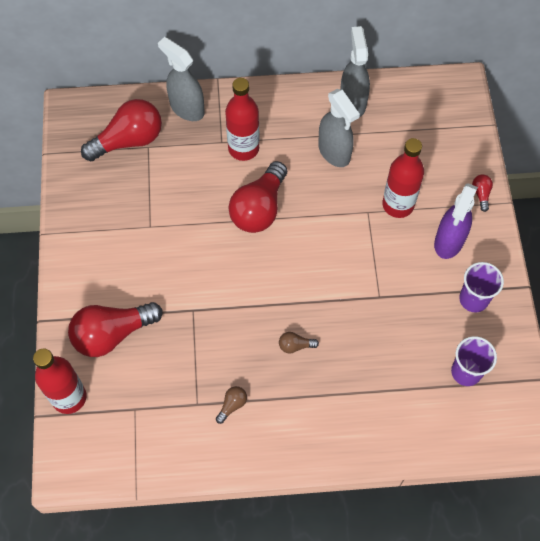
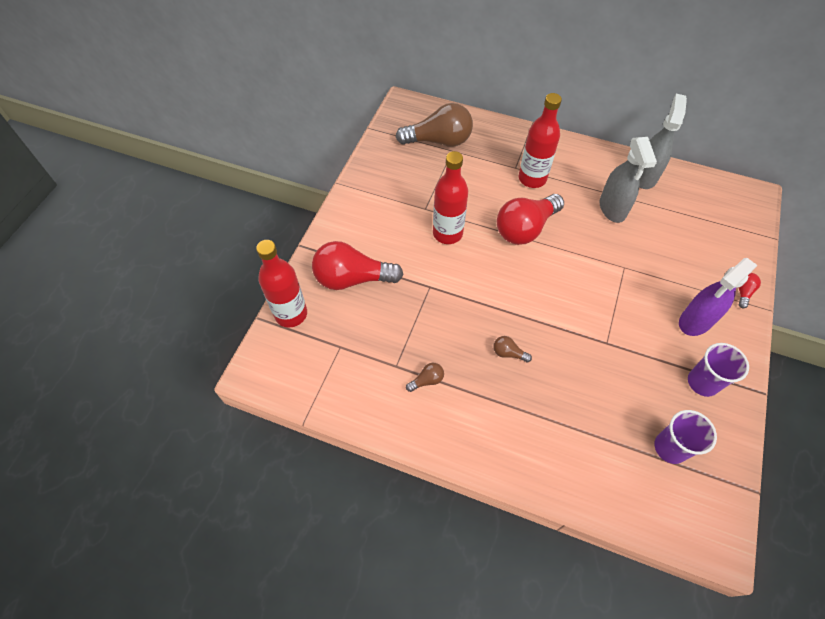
camera: 25 degrees right, 5 degrees down
red light bulb [81,99,162,161] -> brown light bulb [396,103,473,147]
grey spray bottle [158,37,205,121] -> none
red bottle [382,138,424,218] -> red bottle moved to [433,151,468,244]

